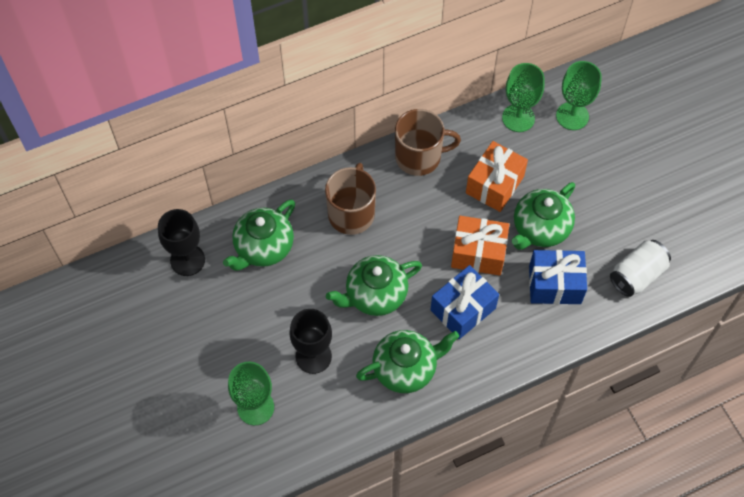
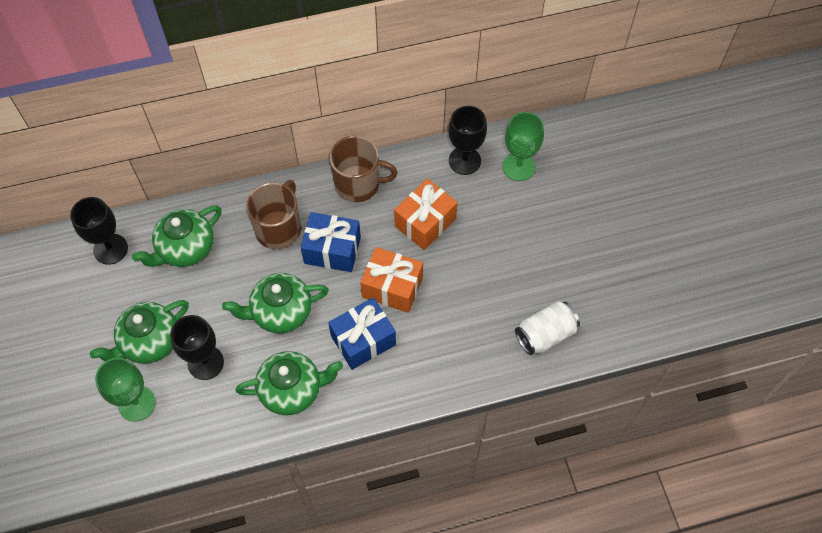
camera: 10 degrees right, 0 degrees up
green goblet [502,63,545,132] -> black goblet [449,106,487,175]
green teapot [512,182,575,250] -> green teapot moved to [90,300,189,364]
blue gift [529,250,587,304] -> blue gift moved to [301,212,361,272]

